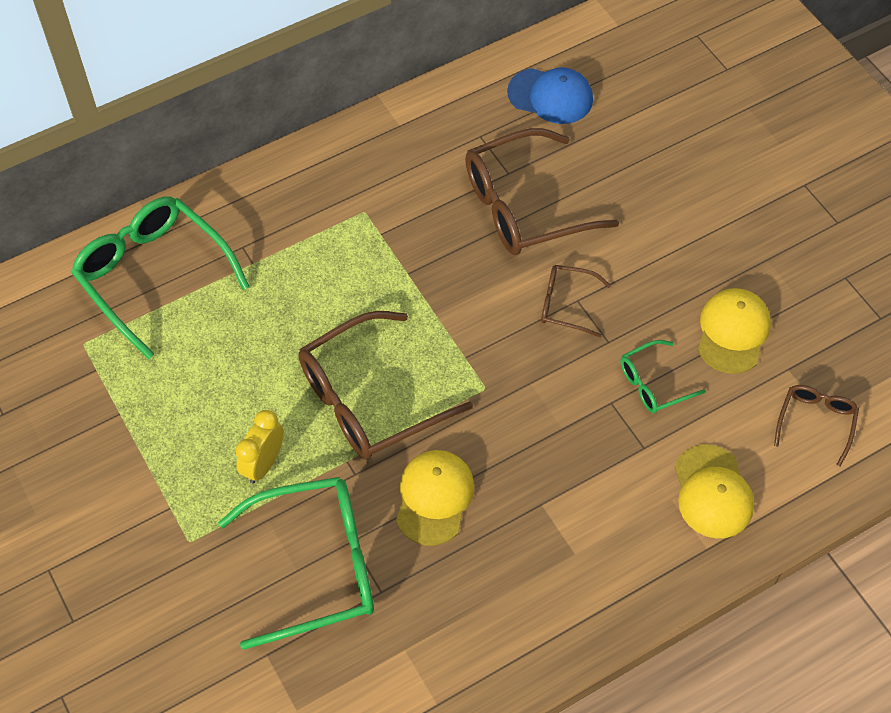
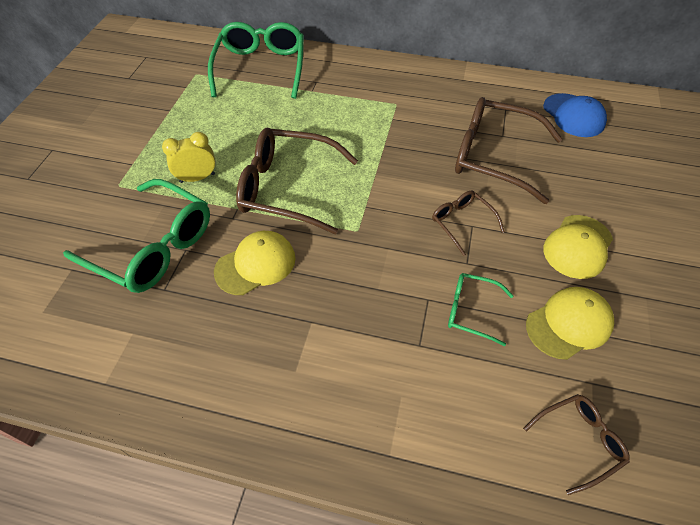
camera: 45 degrees right, 5 degrees down
yellow cap [675,444,754,538] -> yellow cap moved to [543,215,613,279]

